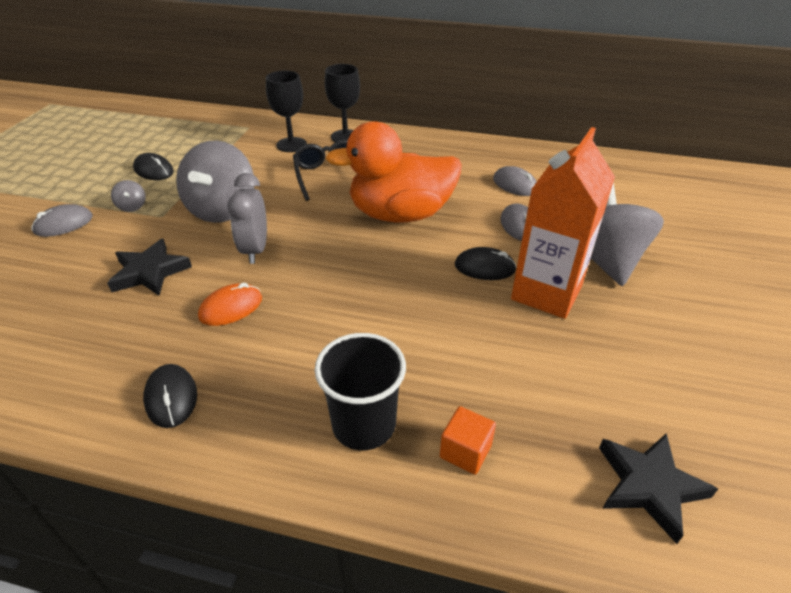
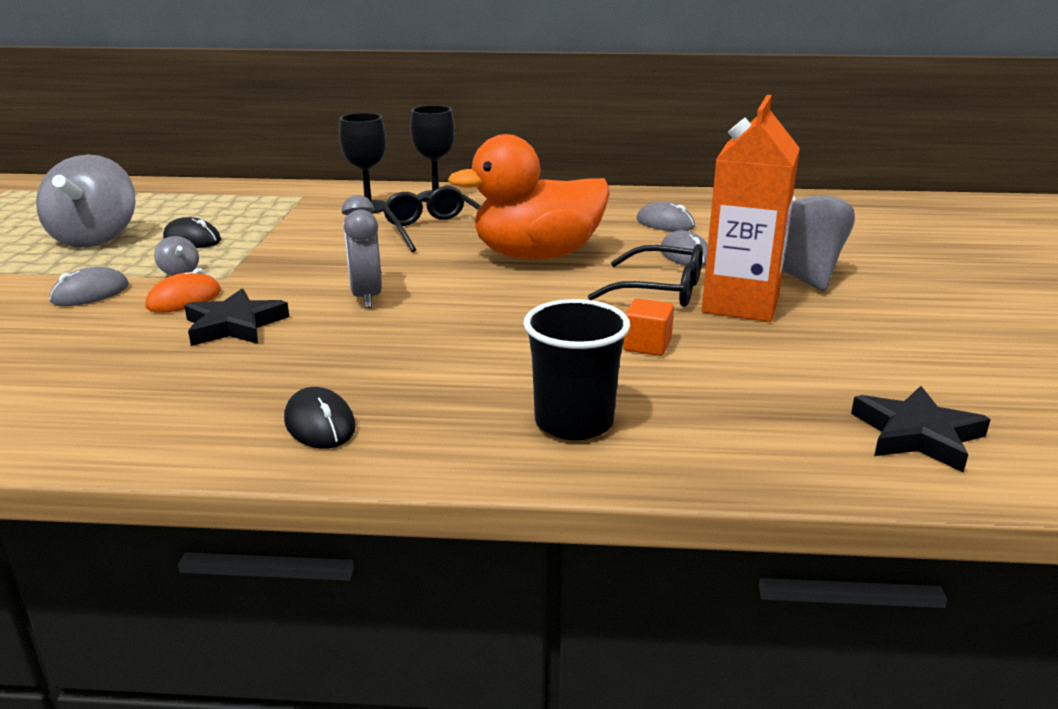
camera: 10 degrees left, 15 degrees down
grey spinning top [176,140,254,223] -> grey spinning top moved to [36,155,136,248]
orange mouse [198,283,262,326] -> orange mouse moved to [145,268,221,313]
orange cube [440,406,496,474] -> orange cube moved to [623,298,674,356]
black mouse [455,247,517,280] -> black glasses [588,244,703,307]

